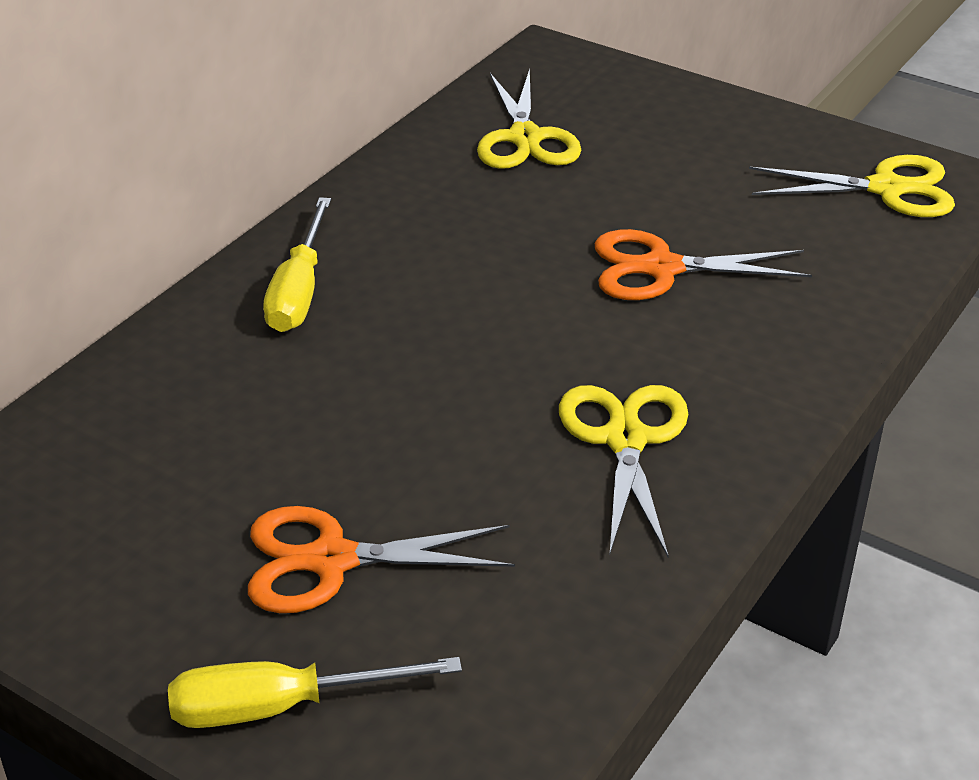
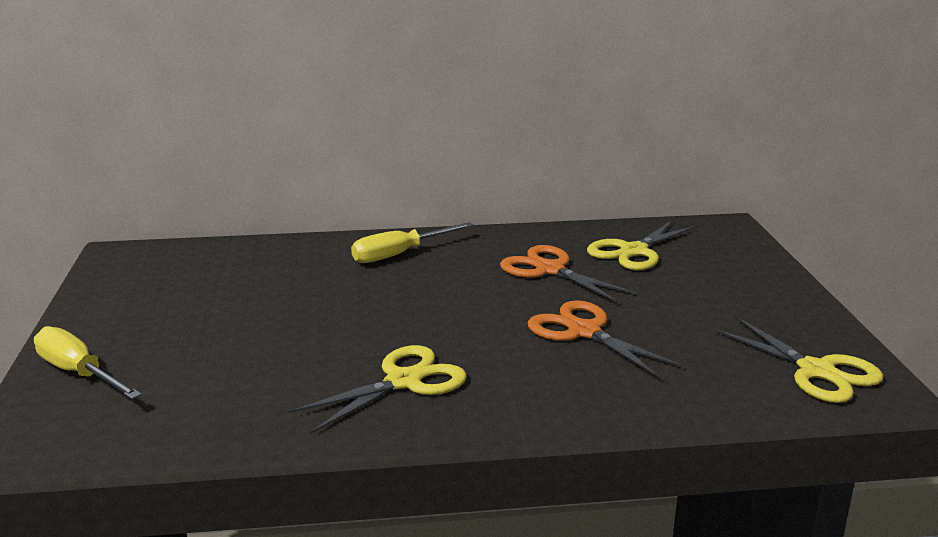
camera: 50 degrees right, 15 degrees down
orange scissors [248,506,515,613] -> orange scissors moved to [500,245,639,303]

